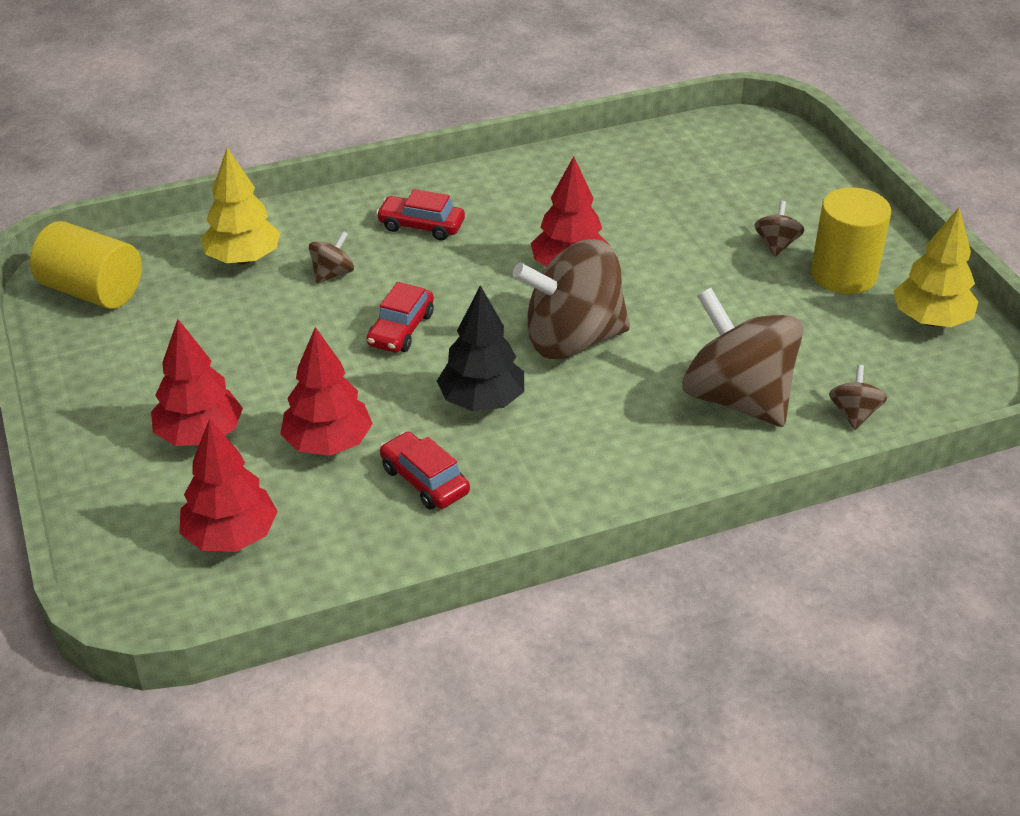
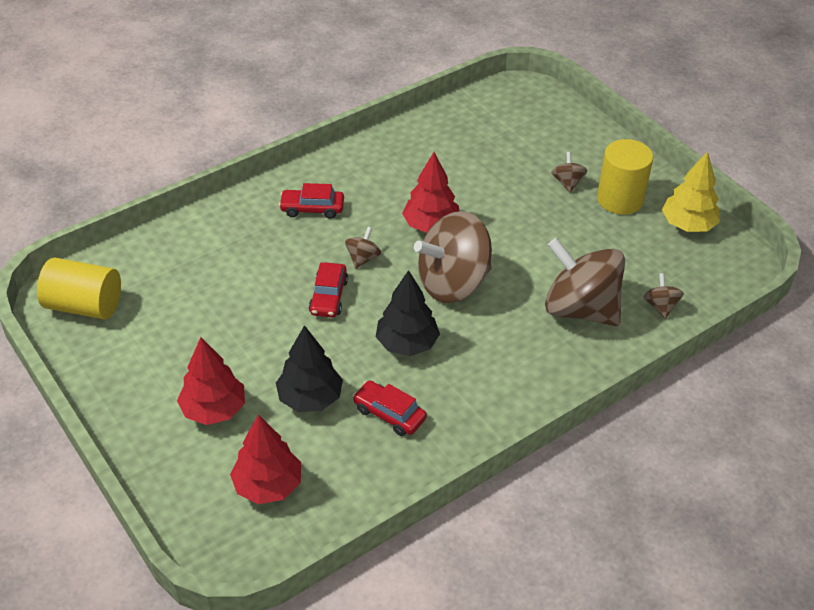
camera: 15 degrees left, 5 degrees up
yellow tree [201,148,281,264] -> none
red tree [280,327,373,456] -> black tree [276,325,343,412]
brown spinning top [309,231,354,284] -> brown spinning top moved to [345,227,381,269]

